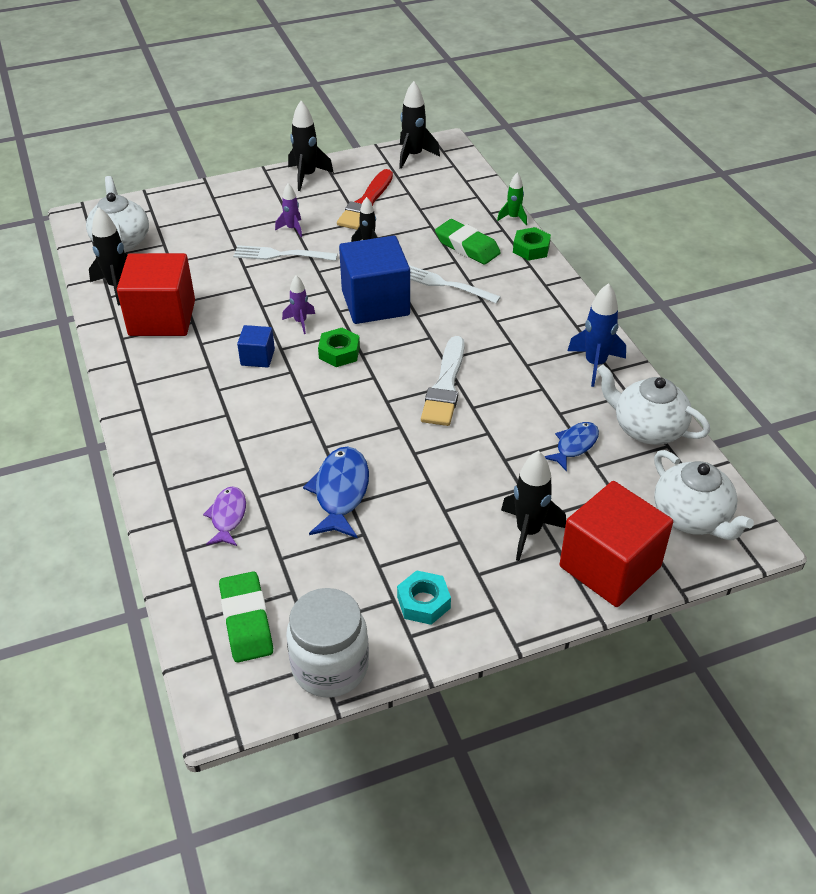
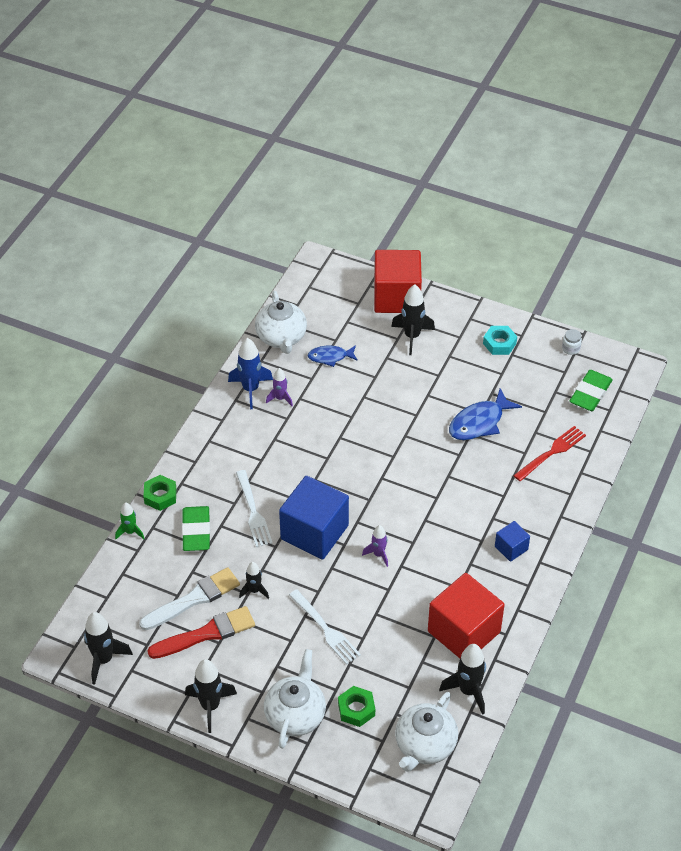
camera: 135 degrees left, 5 degrees up
purple fish [203,486,246,546] -> red fork [513,426,586,481]
blue cube [237,325,275,368] -> blue cube moved to [495,521,530,562]
purple rocket [275,183,302,237] -> purple rocket moved to [266,368,293,406]
white jar [286,588,369,697] -> white jar [562,329,582,355], size x0.41
green nut [318,328,360,367] -> green nut moved to [338,686,375,727]
white brush [421,336,465,426] -> white brush moved to [139,567,240,630]
white teapot [654,450,754,540] -> white teapot moved to [264,649,326,749]

